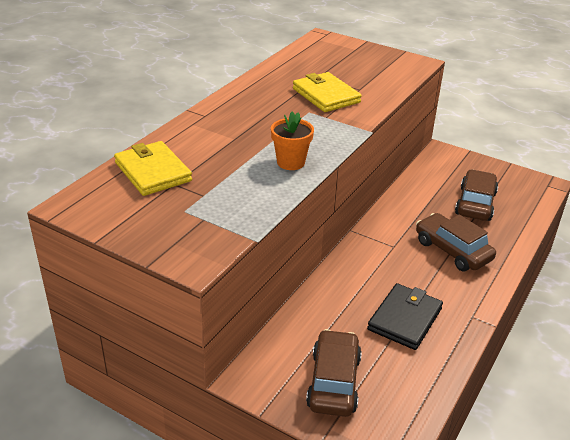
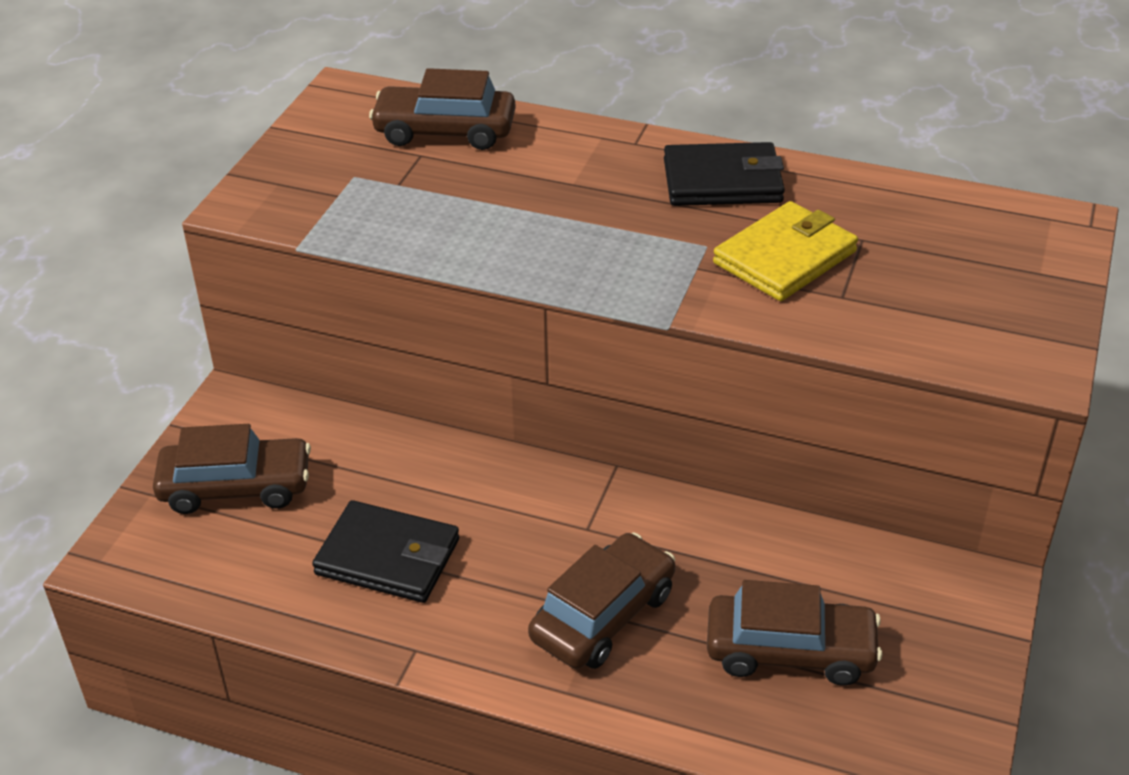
camera: 80 degrees right, 5 degrees up
yellow wallet [114,141,192,196] -> brown car [369,68,516,150]
orange flower pot [271,111,314,170] -> none
none -> black wallet [664,142,785,206]

